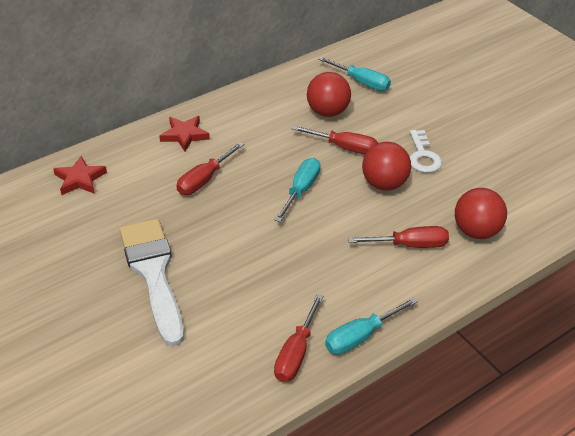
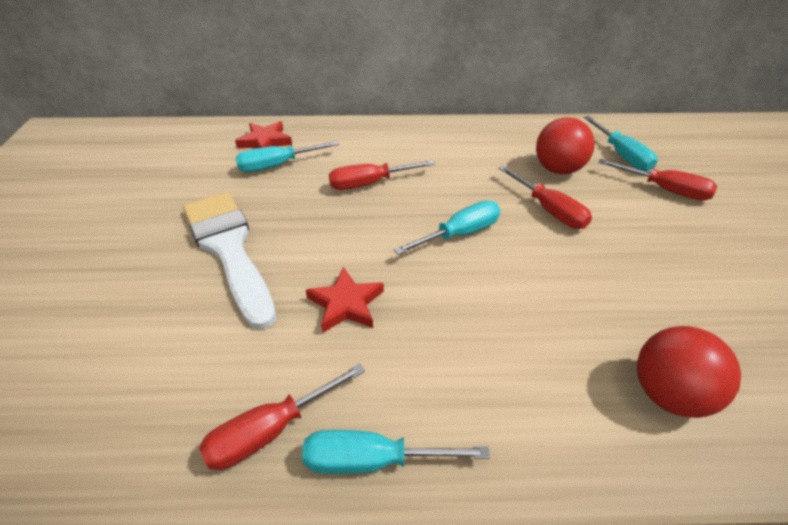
camera: 35 degrees right, 0 degrees up
white brush [119,219,184,347] -> white brush turned 45 degrees counterclockwise [183,192,276,330]
red star [159,116,210,152] -> red star moved to [306,267,384,333]
red screwdriver [348,226,449,248] -> red screwdriver moved to [598,159,718,200]
red ball [362,142,411,191] -> none
white key [410,130,442,173] -> none
none -> turquoise screwdriver [236,141,339,172]

